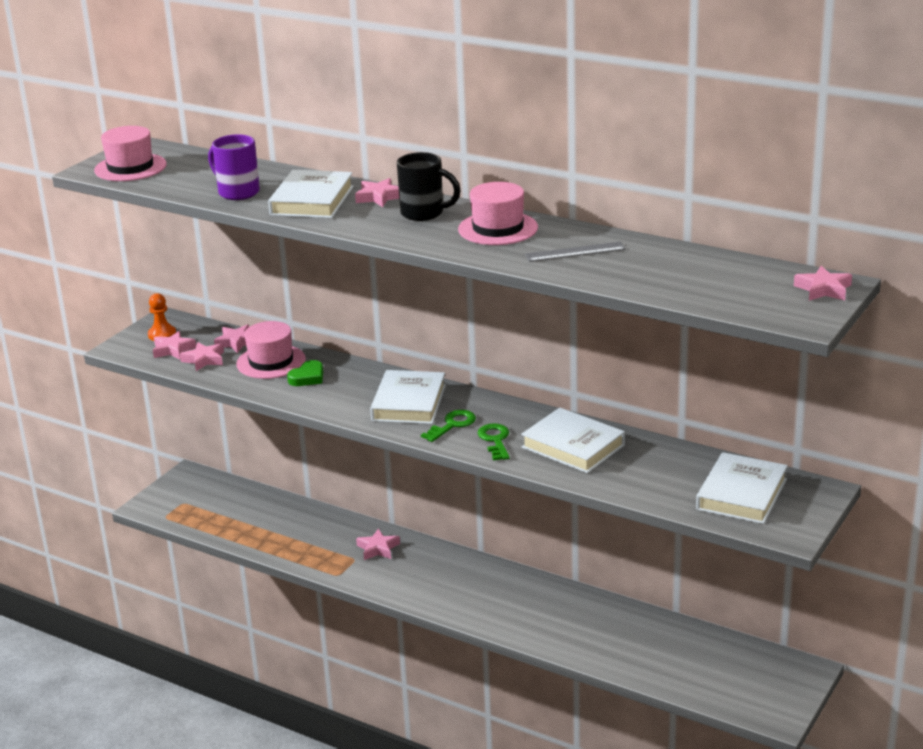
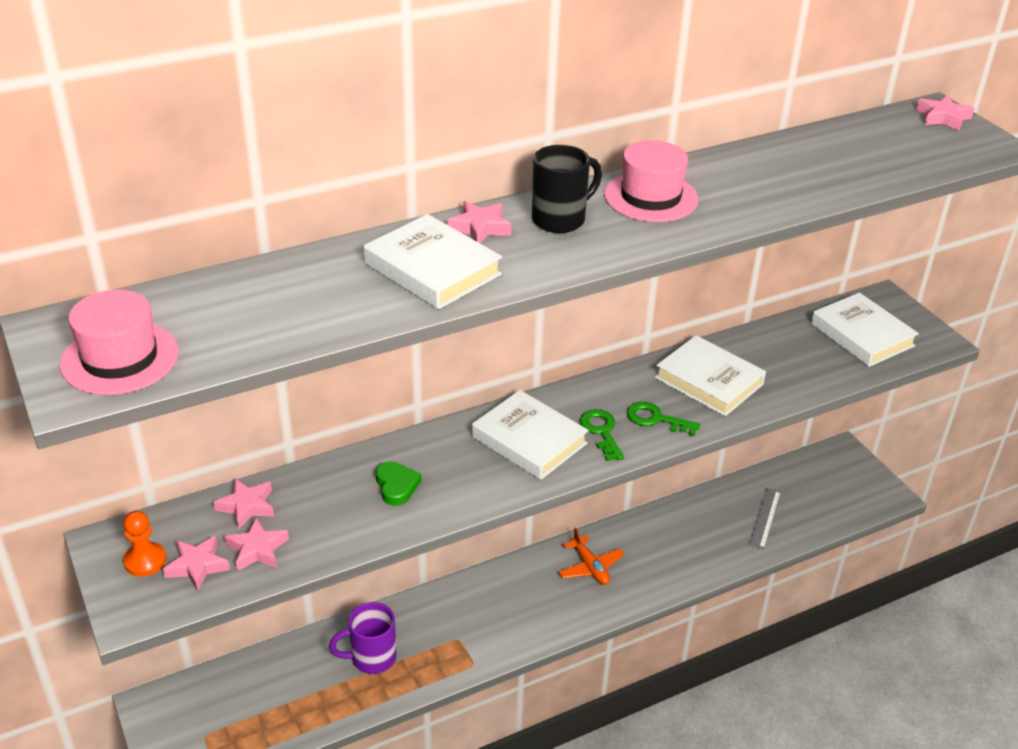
camera: 60 degrees left, 10 degrees up
purple mug [208,134,260,200] -> purple mug moved to [329,602,396,674]
pink hat [236,321,306,379] -> none
pink star [356,528,400,560] -> none
white book [521,407,625,473] -> white book turned 60 degrees clockwise [655,335,766,416]
grey ruler [525,242,626,262] -> grey ruler moved to [749,488,781,549]
none -> orange plane [558,527,624,585]

